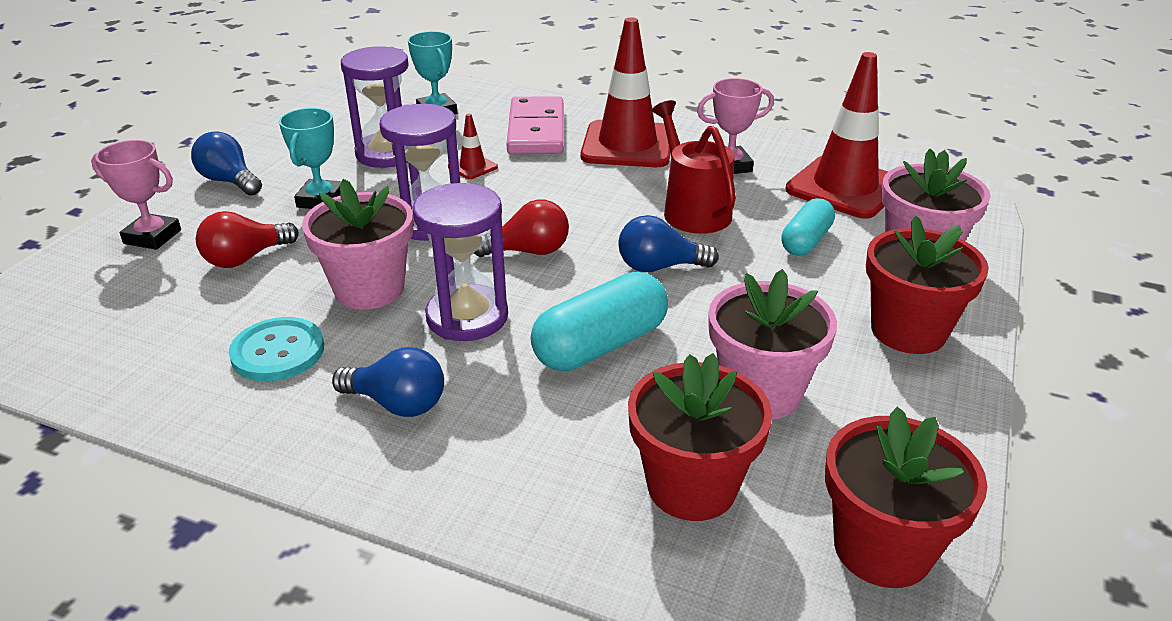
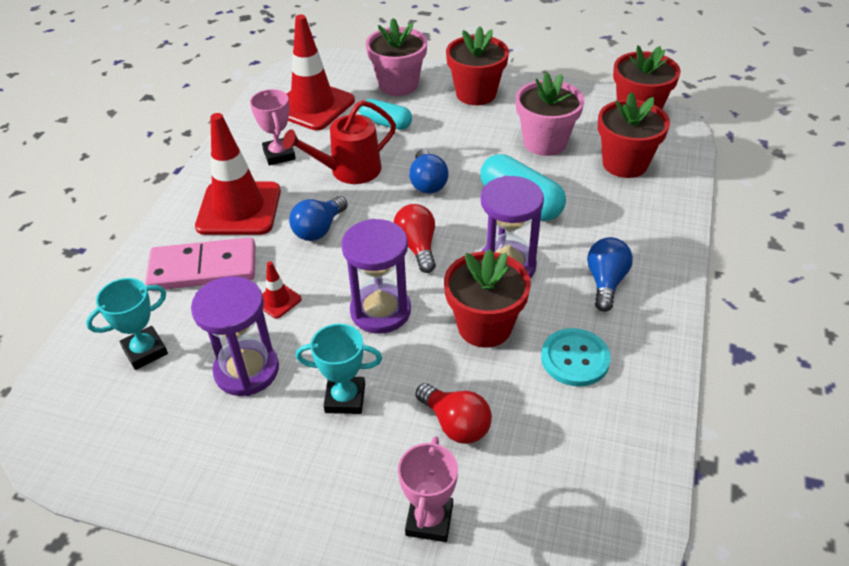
camera: 95 degrees left, 10 degrees up
blue light bulb [191,131,262,195] -> blue light bulb moved to [289,196,348,241]
pink flower pot [302,179,413,309] -> red flower pot [444,249,531,348]

